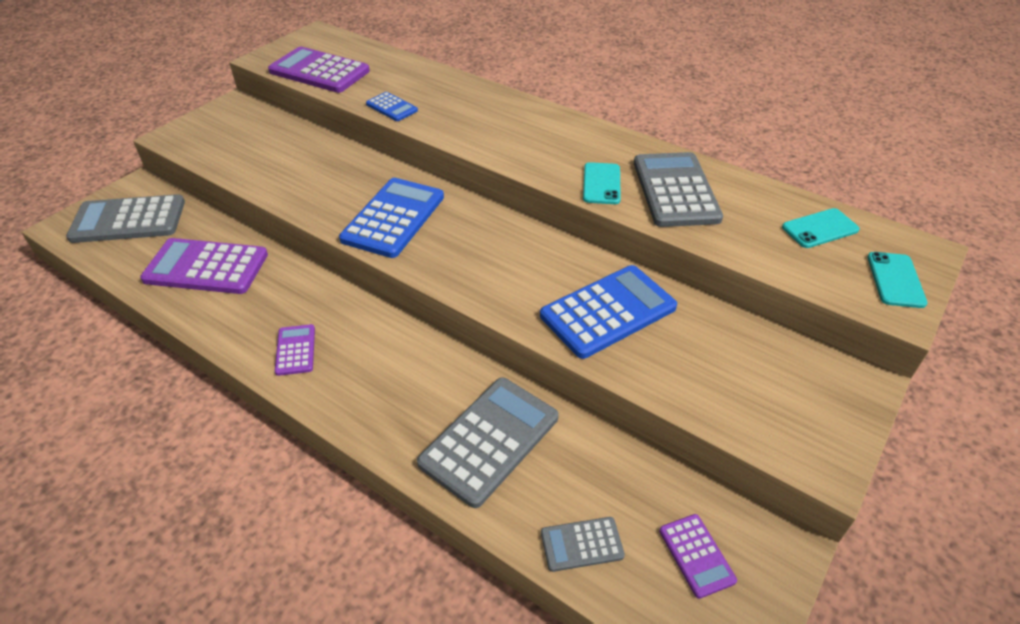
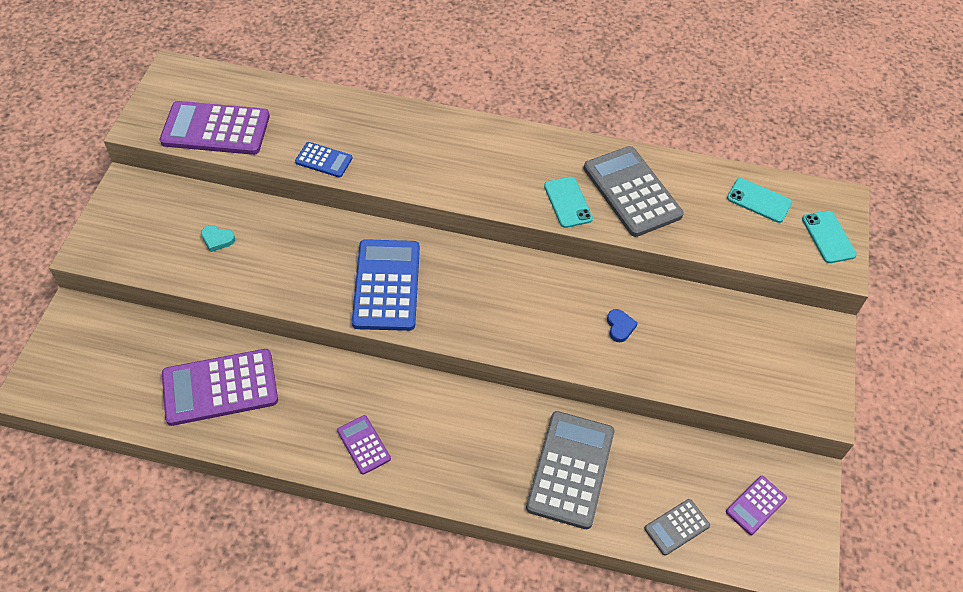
camera: 25 degrees left, 10 degrees up
grey calculator [66,194,185,243] -> none
blue calculator [540,265,677,359] -> blue heart [607,309,638,342]
purple calculator [659,514,737,599] -> purple calculator turned 90 degrees clockwise [726,476,787,535]
turquoise phone [782,208,860,248] -> turquoise phone turned 75 degrees clockwise [727,178,792,223]
none -> turquoise heart [201,225,235,252]

